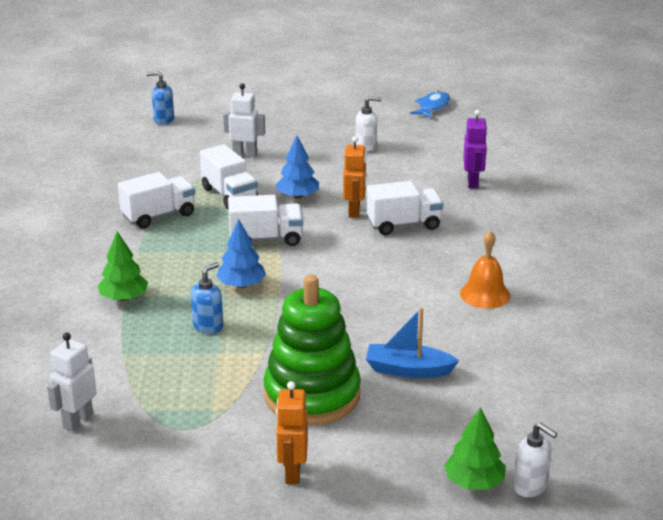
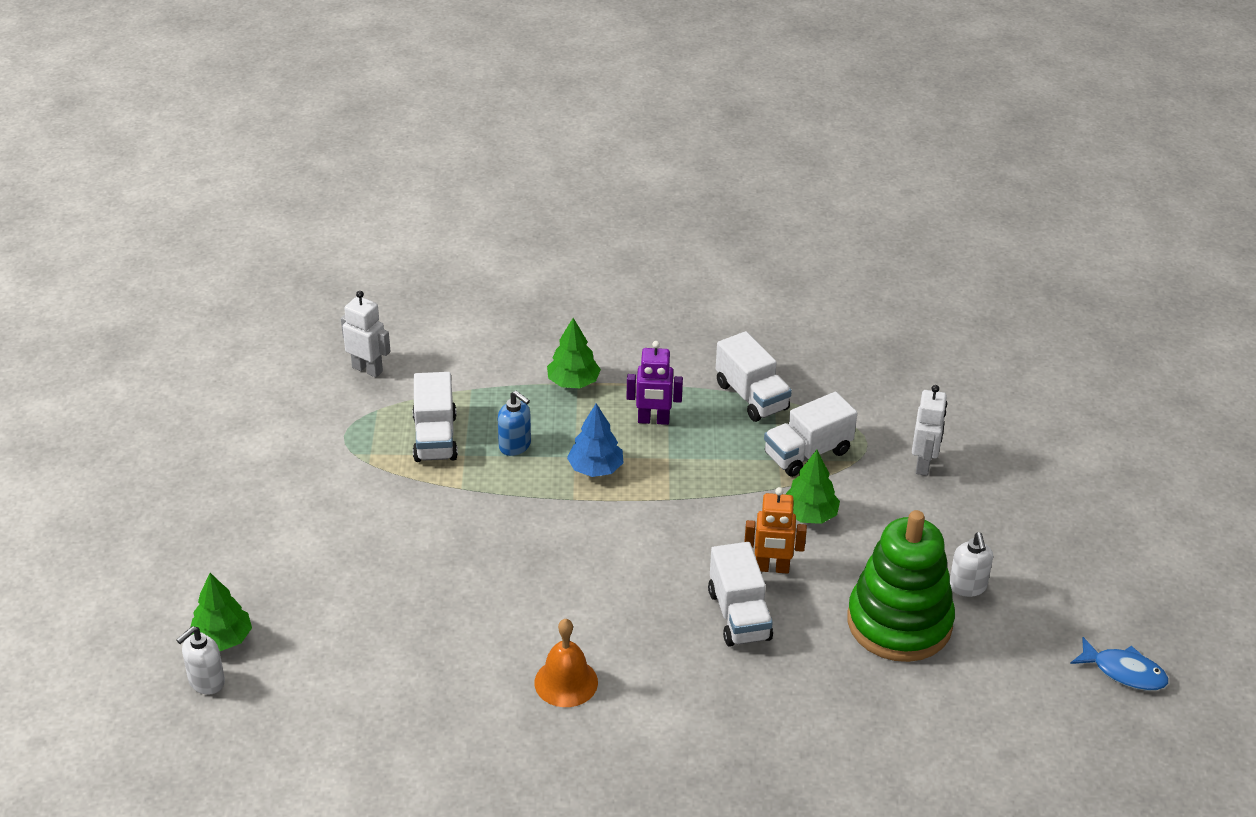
camera: 90 degrees right, 10 degrees up
blue soap dispenser [147,71,174,125] -> none
white truck [228,195,303,246] -> white truck moved to [413,372,458,462]
green stacking toy [263,274,361,425] -> green stacking toy moved to [847,510,955,662]
blue tree [276,136,319,199] -> green tree [785,450,840,524]
orange robot [276,381,308,484] -> none
blue boat [366,307,459,378] -> none
purple robot [463,110,488,189] -> purple robot moved to [626,341,683,425]

